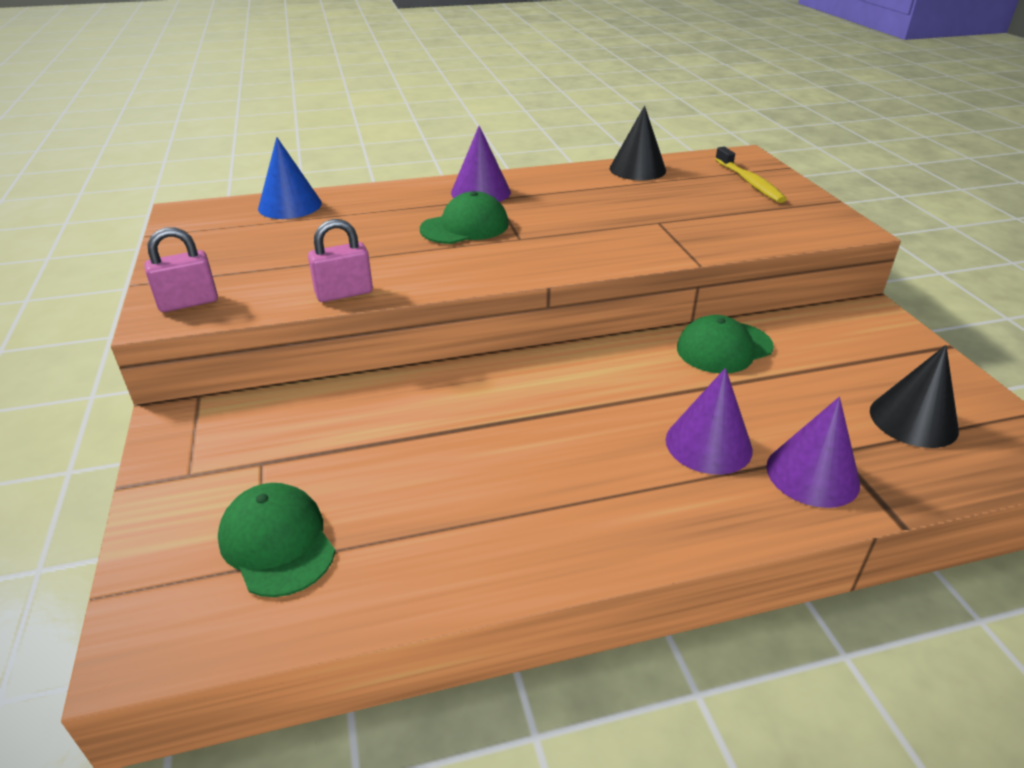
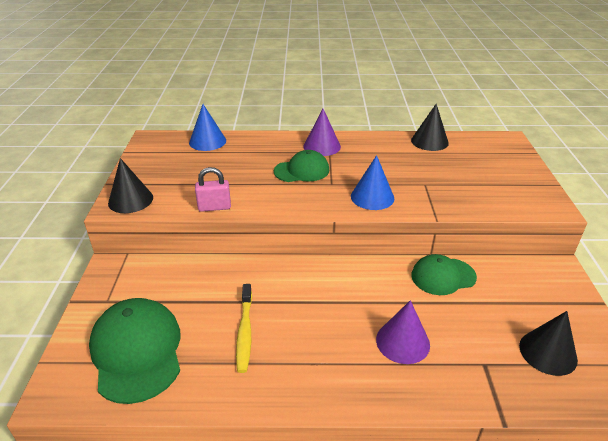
camera: 15 degrees right, 0 degrees up
pink padlock [144,227,218,312] -> black cone [108,158,153,213]
green cap [218,483,335,597] -> green cap [89,298,180,404], size x1.57
yellow toothbrush [715,147,787,203] -> yellow toothbrush moved to [236,284,252,373]
purple cone [766,397,860,508] -> none
none -> blue cone [351,155,394,210]

